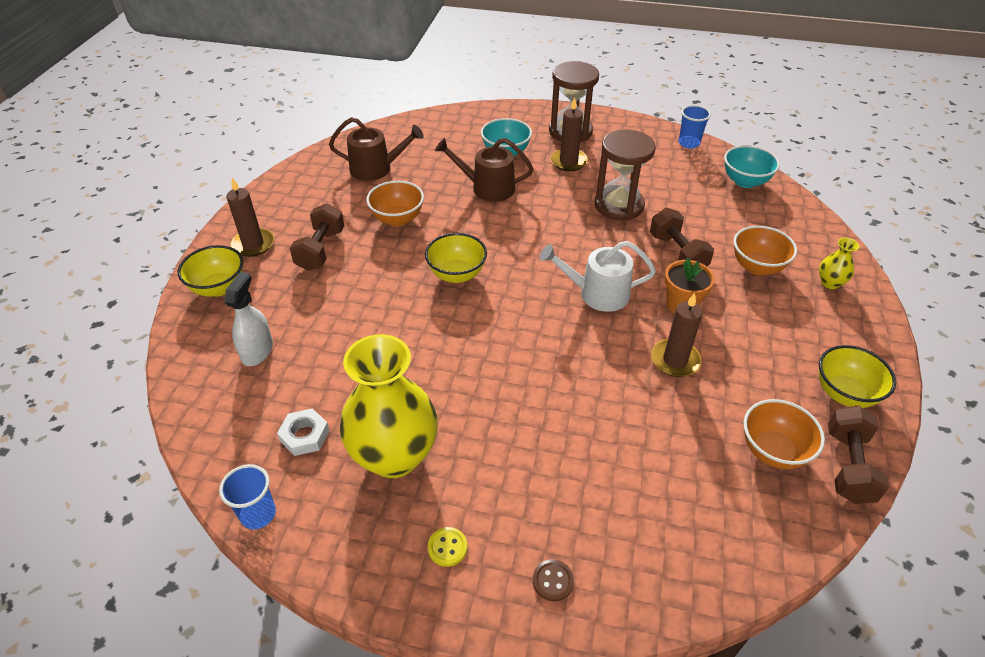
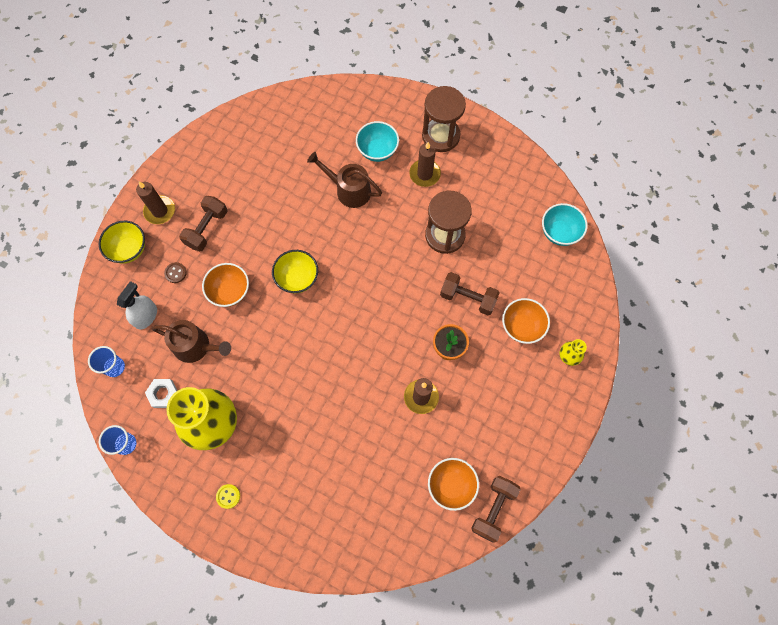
camera: 15 degrees right, 25 degrees up
brown watering can [329,117,424,181] -> brown watering can moved to [152,320,231,363]
orange bowl [366,181,424,226] -> orange bowl moved to [202,263,249,307]
brown button [533,559,574,601] -> brown button moved to [164,262,187,283]
white watering can [540,241,656,312] -> none
brown dumbbell [650,208,714,266] -> brown dumbbell turned 60 degrees counterclockwise [440,272,499,315]
blue cup [678,105,711,149] -> blue cup moved to [88,346,125,377]
yellow bowl [819,345,896,408] -> none

